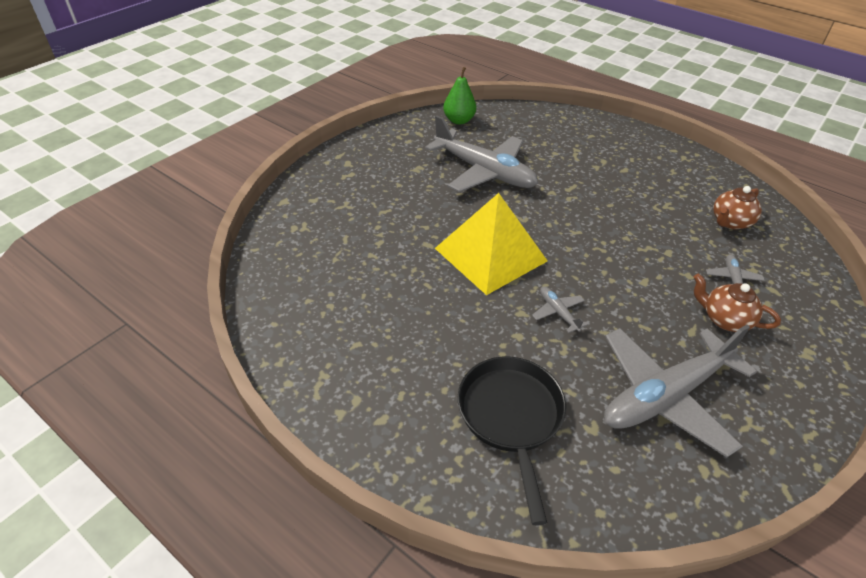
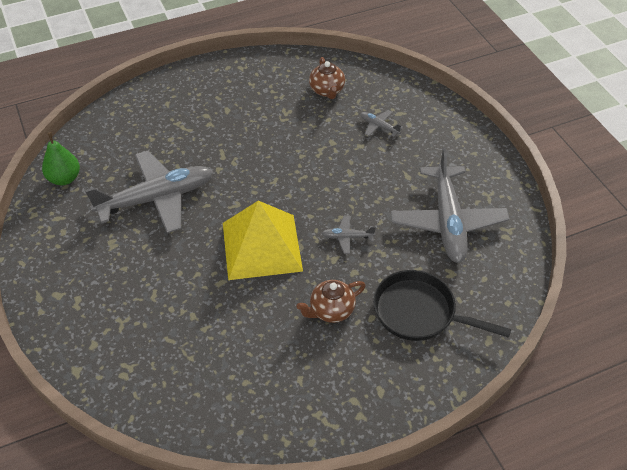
camera: 60 degrees left, 5 degrees up
brown teapot [693,274,781,332] -> brown teapot moved to [296,280,366,323]

